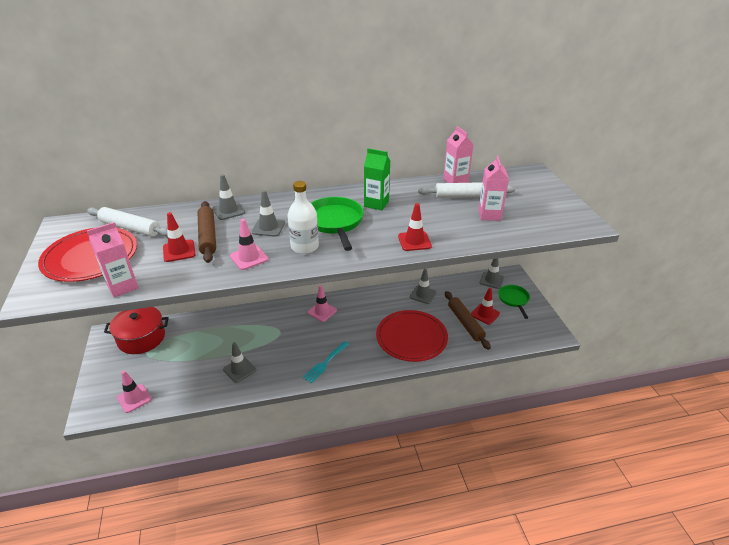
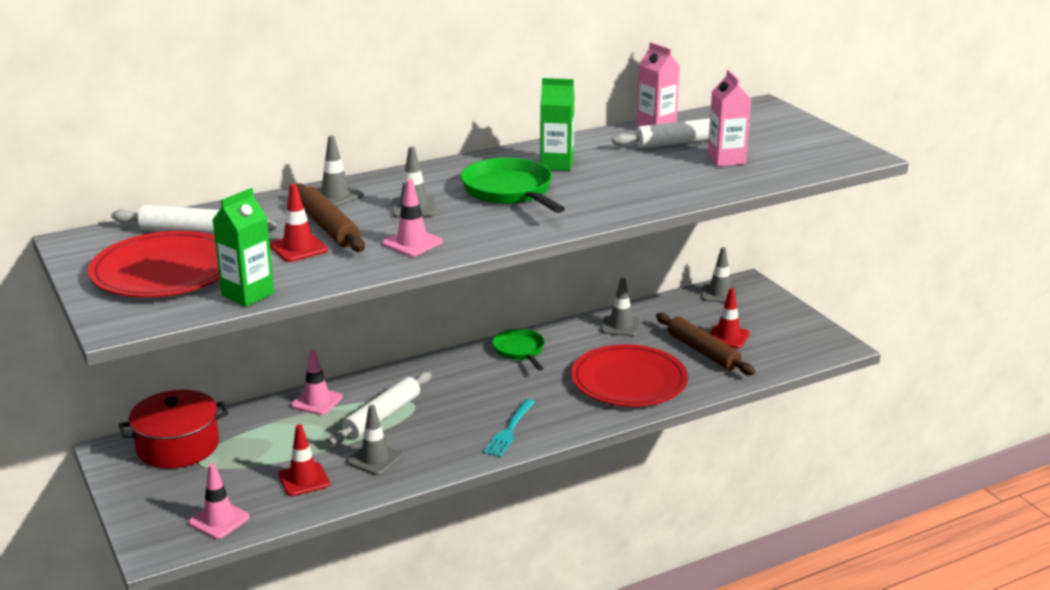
camera: 15 degrees left, 10 degrees down
pink carton [87,222,139,297] -> green carton [213,188,274,307]
white bottle [287,181,319,254] -> none
pink traffic cone [307,285,337,322] -> pink traffic cone moved to [291,350,343,415]
red traffic cone [398,203,432,251] -> red traffic cone moved to [278,424,330,496]
green pan [498,285,530,319] -> green pan moved to [492,329,545,371]
none -> white rolling pin [328,372,431,445]

